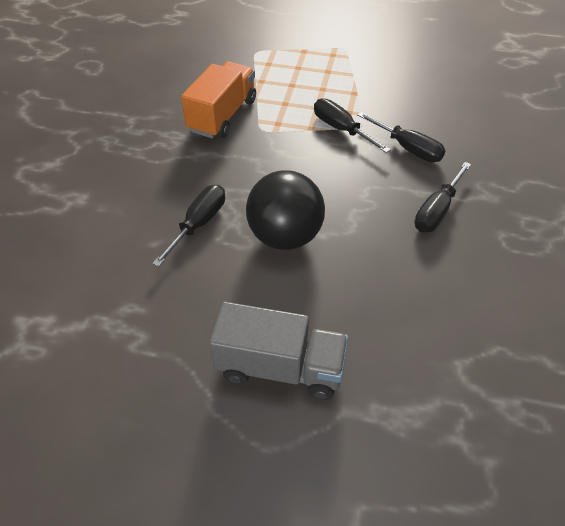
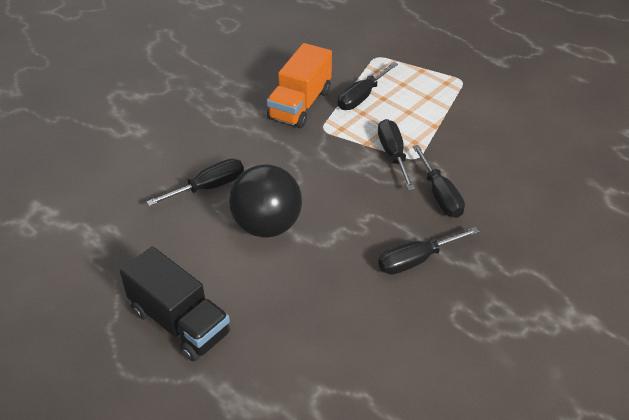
camera: 30 degrees right, 5 degrees down
orange truck [181,61,256,138] -> orange truck turned 150 degrees clockwise [267,43,332,128]
grey truck [209,302,348,400] -> black truck [120,247,231,362]
none -> black screwdriver [338,62,398,110]

